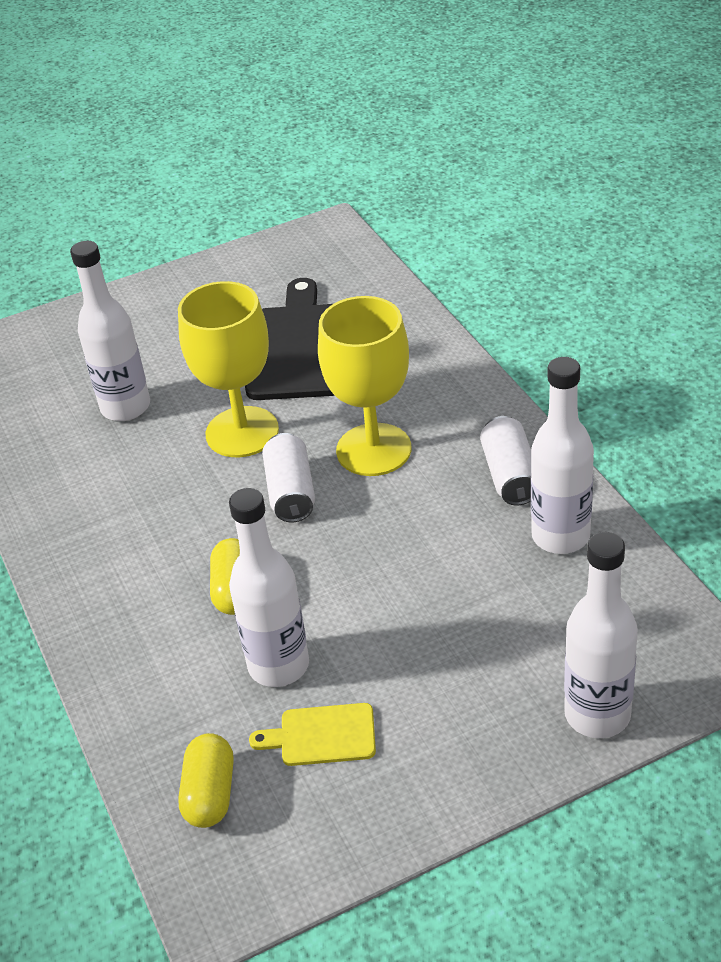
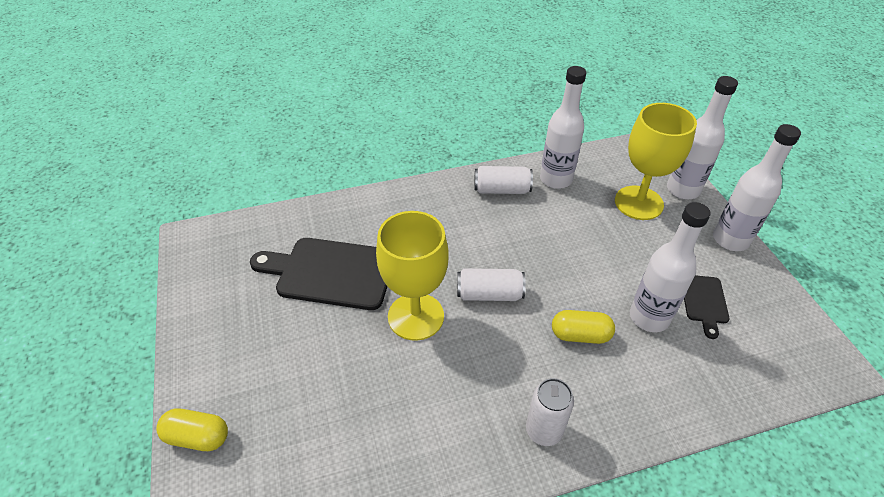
camera: 85 degrees left, 5 degrees up
white bottle [70,241,150,421] -> white bottle moved to [713,124,801,251]
yellow capsule [178,733,234,828] -> yellow capsule moved to [156,409,228,451]
yellow cutting board [249,703,376,766] -> black cutting board [684,275,730,339]
yellow goblet [318,296,411,476] -> yellow goblet moved to [615,103,697,220]
none -> white can [526,378,574,446]

